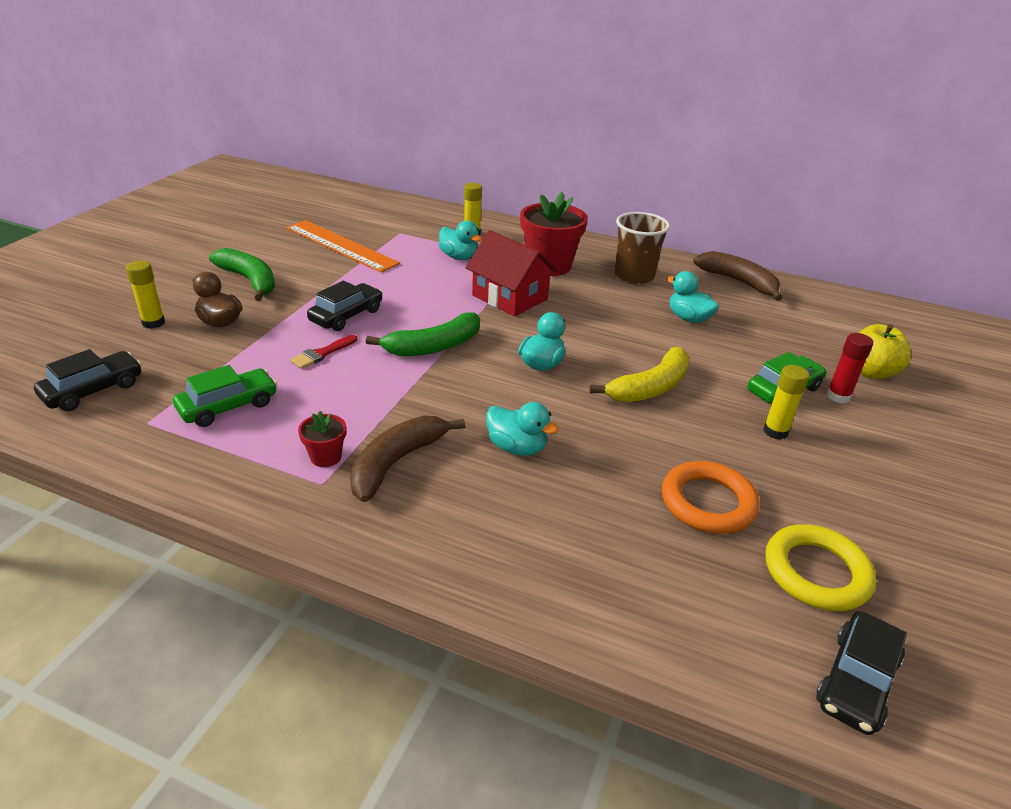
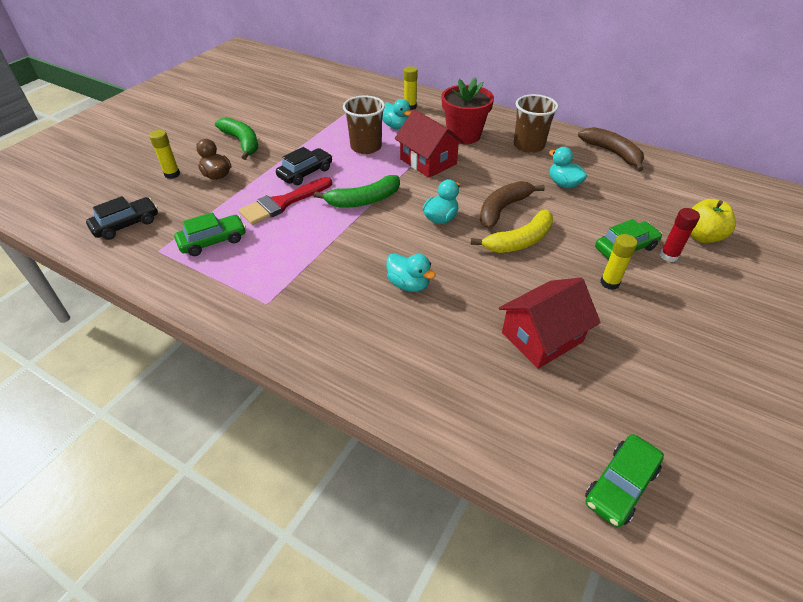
camera: 10 degrees right, 10 degrees up
orange ruler [286,220,400,272] -> none
red brush [290,335,357,369] -> red brush [239,177,332,225], size x1.87
red flower pot [298,411,346,467] -> none
brown banana [350,416,465,502] -> brown banana moved to [480,181,545,229]
orange ring [662,461,760,534] -> red house [499,278,601,369]
yellow ring [765,524,876,611] -> none
black car [816,611,907,735] -> green car [585,434,664,527]
none -> brown cup [343,95,385,154]

